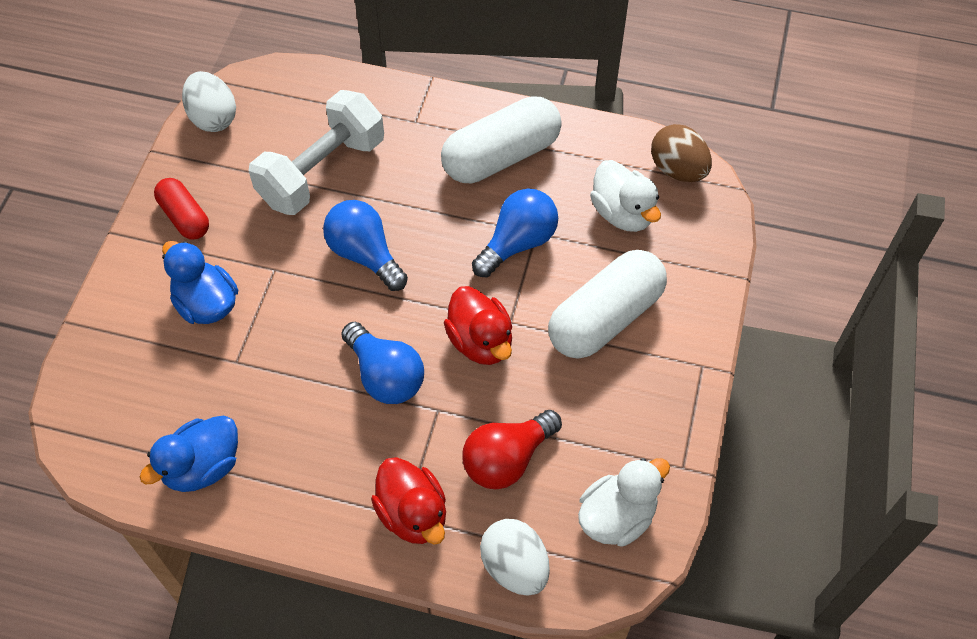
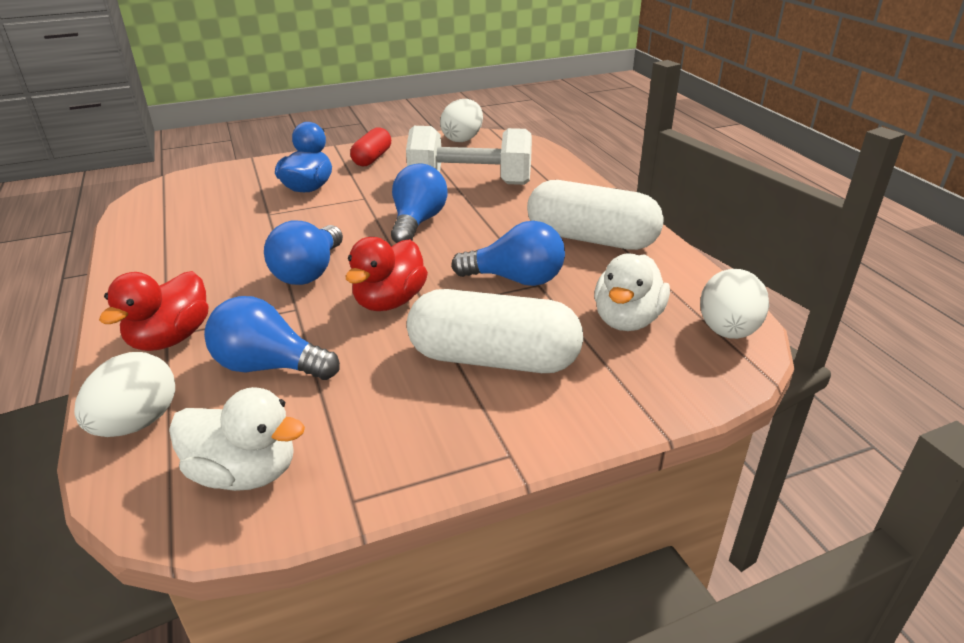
camera: 55 degrees right, 25 degrees down
blue duck [140,416,238,492] -> none
red light bulb [462,410,562,489] -> blue light bulb [204,296,340,380]
brown egg [651,124,712,182] -> white egg [700,269,769,339]

